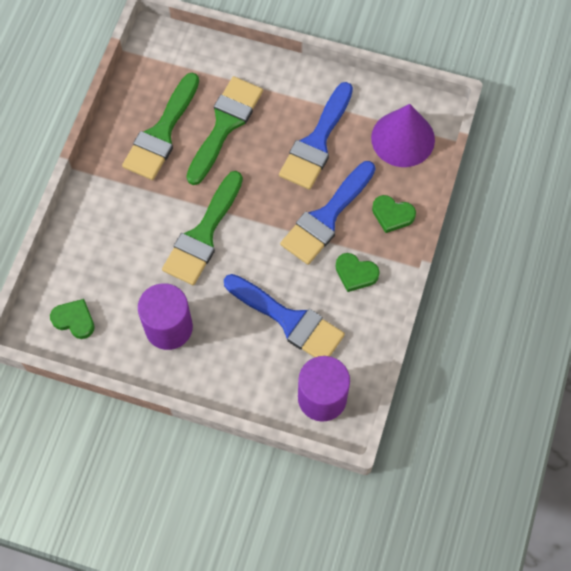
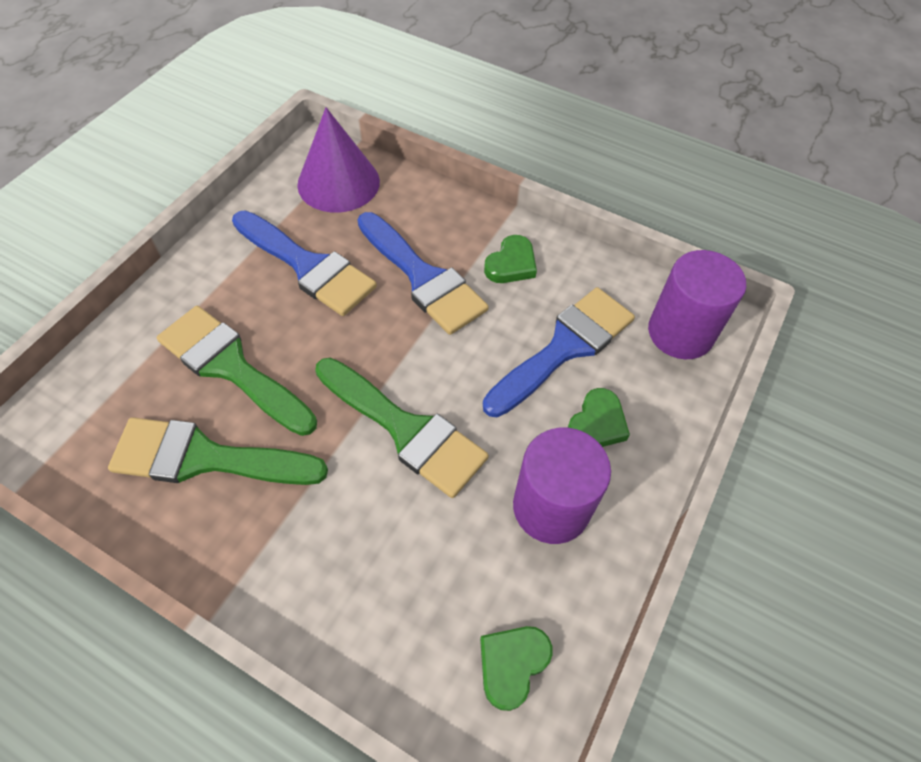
camera: 80 degrees left, 10 degrees down
green brush [122,73,199,180] -> green brush turned 150 degrees clockwise [108,417,328,485]
green heart [372,195,416,233] -> green heart moved to [568,388,630,447]

